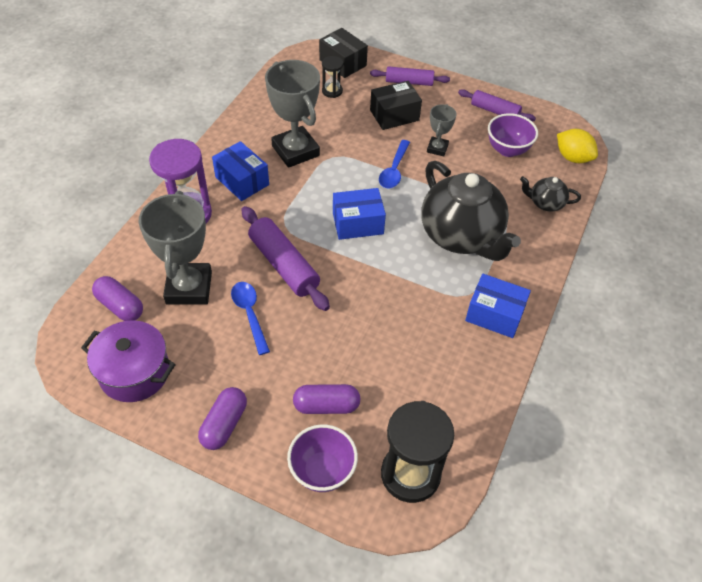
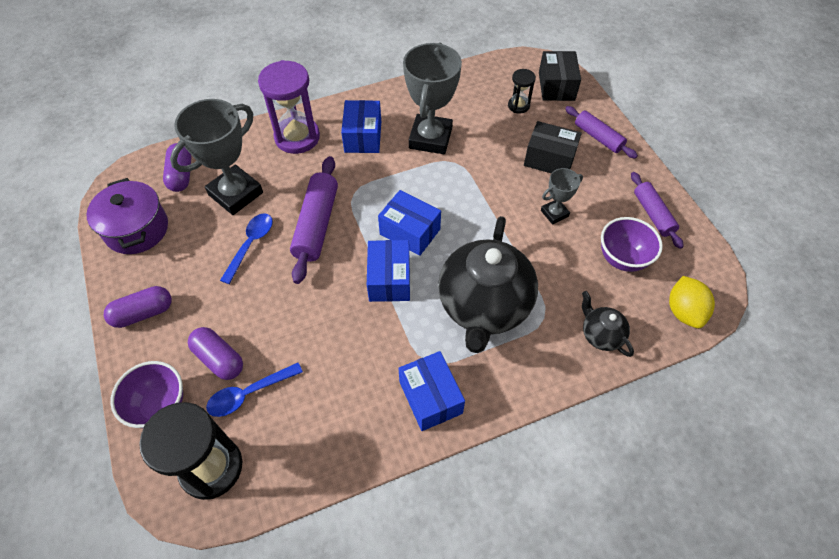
camera: 45 degrees right, 5 degrees up
blue spoon [379,140,410,188] -> blue spoon moved to [206,363,303,417]
none -> blue box [367,240,410,302]

